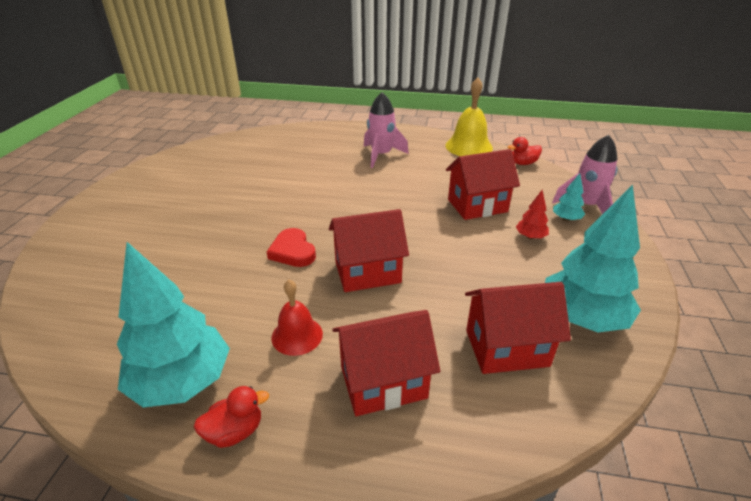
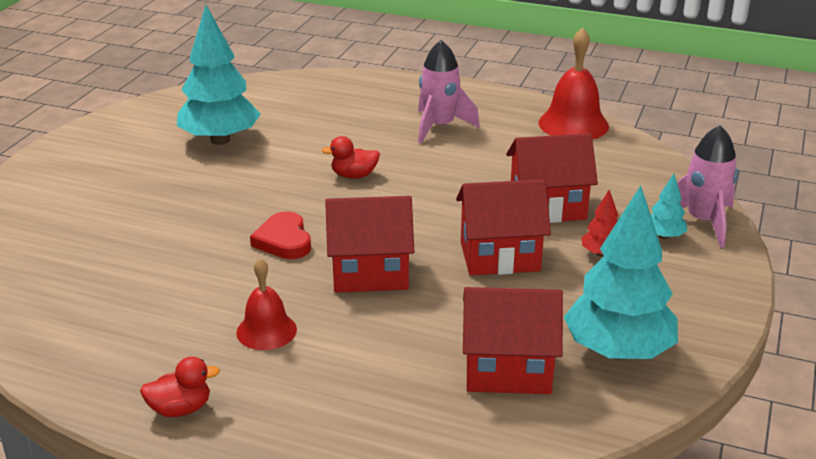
camera: 10 degrees right, 5 degrees down
turquoise tree [117,242,230,408] -> turquoise tree moved to [177,5,261,145]
red house [332,310,440,416] -> red house moved to [456,179,551,275]
yellow bell [445,78,493,156] -> red bell [538,28,609,140]
red duck [508,137,542,165] -> red duck moved to [322,136,380,179]

